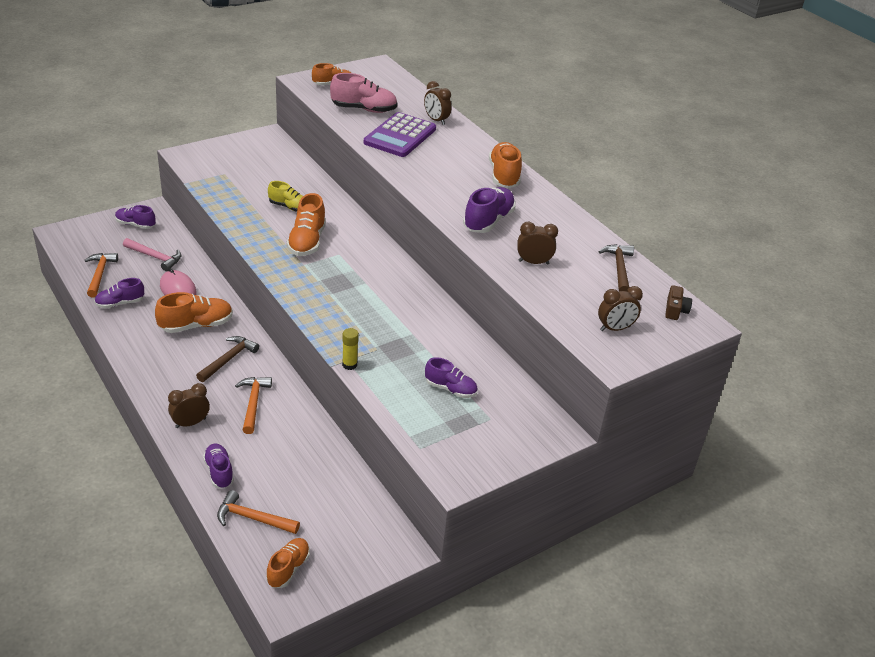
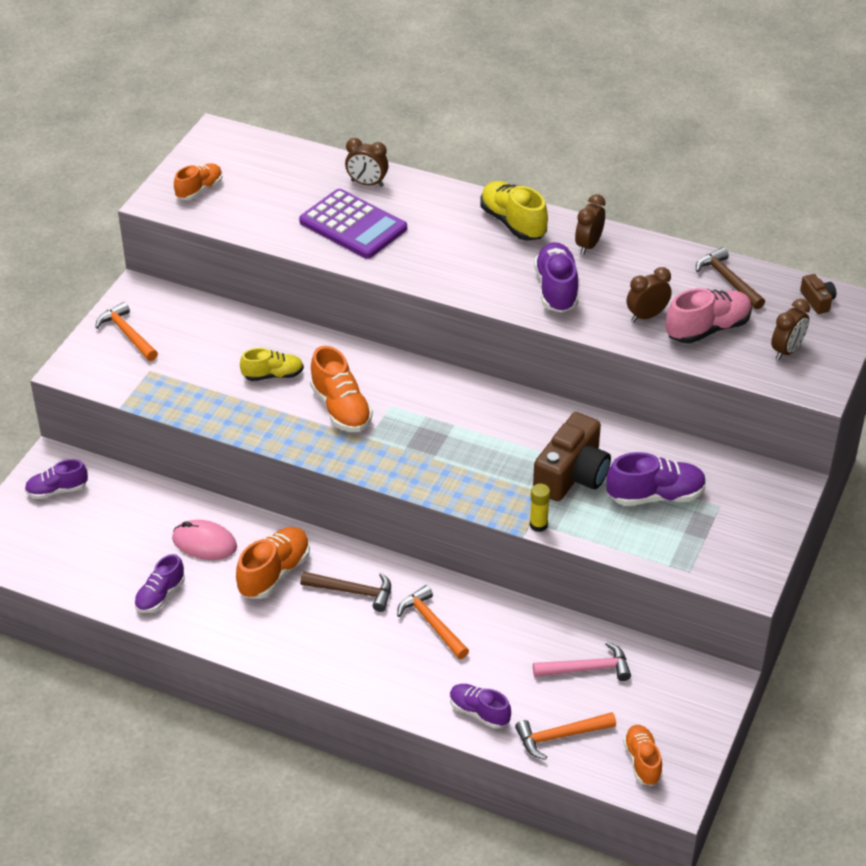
camera: 30 degrees left, 5 degrees up
orange hammer [84,253,118,297] -> orange hammer moved to [95,302,158,361]
pink hammer [123,238,181,271] -> pink hammer moved to [533,642,631,681]
brown clock [168,383,210,428] -> brown clock moved to [575,194,605,255]
brown hammer [196,336,259,382] -> brown hammer turned 105 degrees clockwise [300,572,391,612]
pink shoe [330,73,398,113] -> pink shoe moved to [666,288,752,344]
purple calculator [364,112,436,157] -> purple calculator turned 45 degrees counterclockwise [299,189,407,259]
purple shoe [425,357,478,398] -> purple shoe [606,452,706,506], size x1.52
orange shoe [489,142,522,188] -> yellow shoe [480,181,548,241]
none -> brown camera [533,412,611,501]

